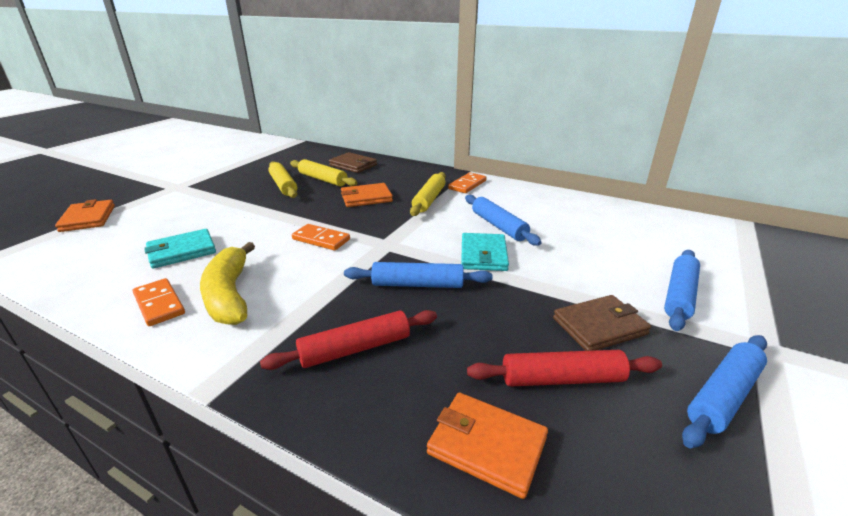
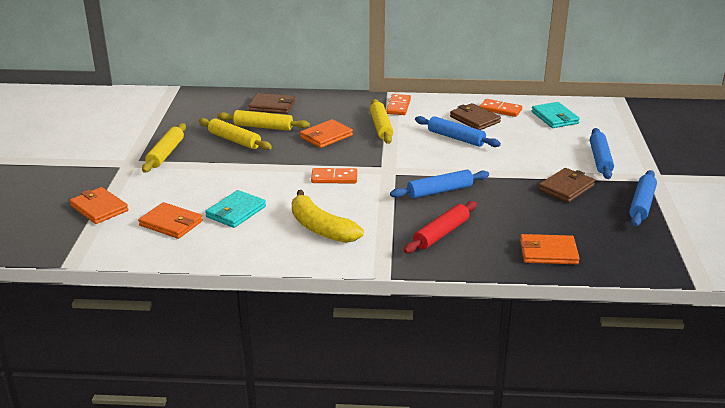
camera: 25 degrees left, 0 degrees up
orange domino [133,278,185,326] -> orange domino moved to [480,99,522,117]
turquoise wallet [461,233,509,271] -> turquoise wallet moved to [531,102,580,128]
red rolling pin [467,350,662,387] -> none
none -> orange wallet [138,202,203,239]
none -> yellow rolling pin [142,123,186,173]
none -> brown wallet [450,103,501,130]

